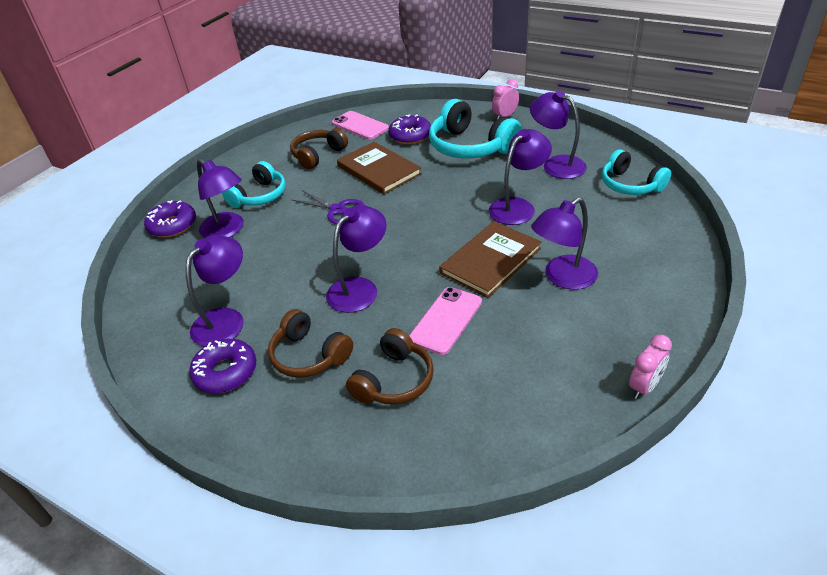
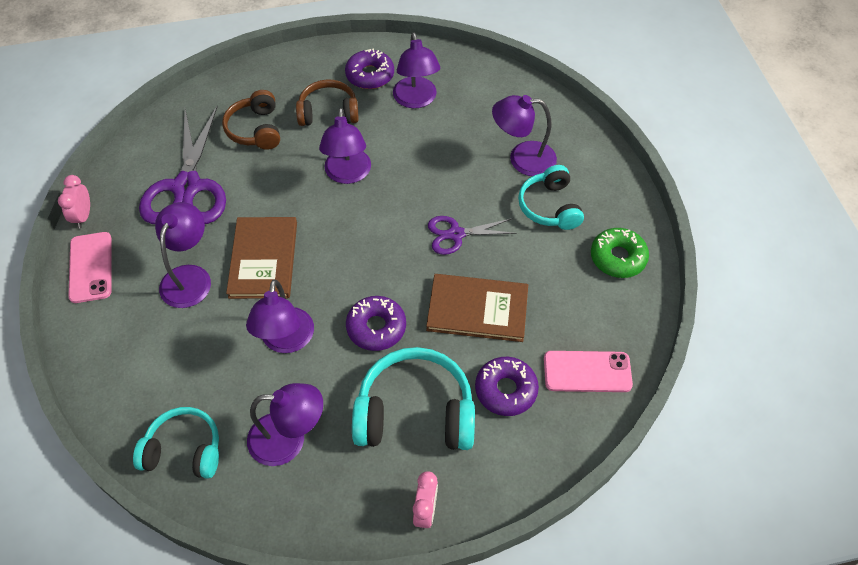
camera: 135 degrees right, 15 degrees up
purple donut [144,200,196,237] -> purple donut moved to [346,296,406,351]
brown headphones [290,128,348,169] -> none
pink phone [409,287,482,355] -> pink phone moved to [68,232,111,303]
none -> purple scissors [139,106,226,224]
none -> green donut [591,228,649,278]

